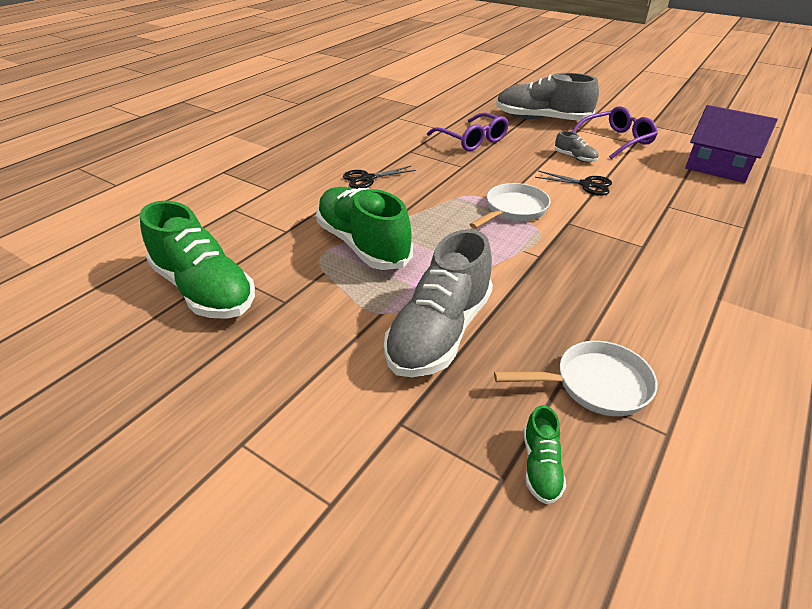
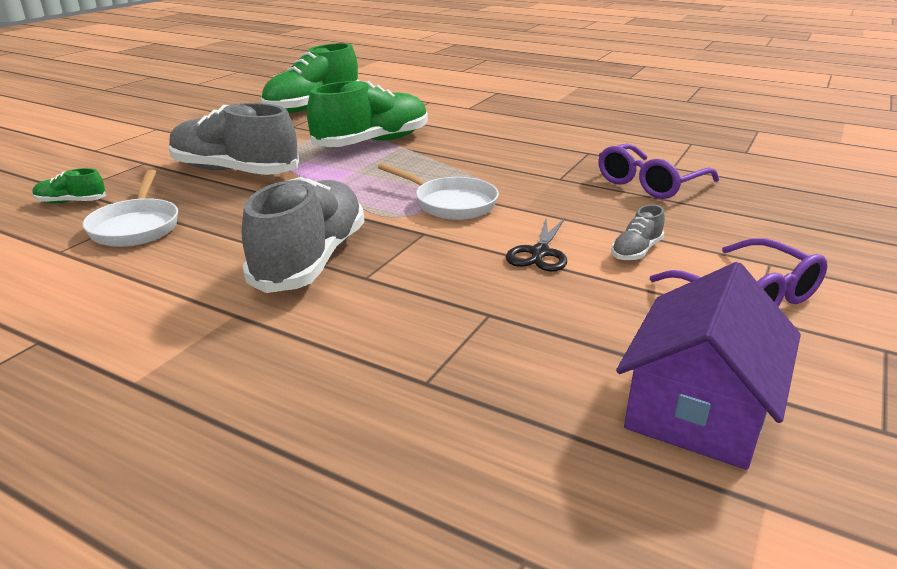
camera: 85 degrees right, 10 degrees down
black scissors [343,166,416,189] -> none
grey shoe [496,73,599,121] -> grey shoe moved to [242,177,364,293]

